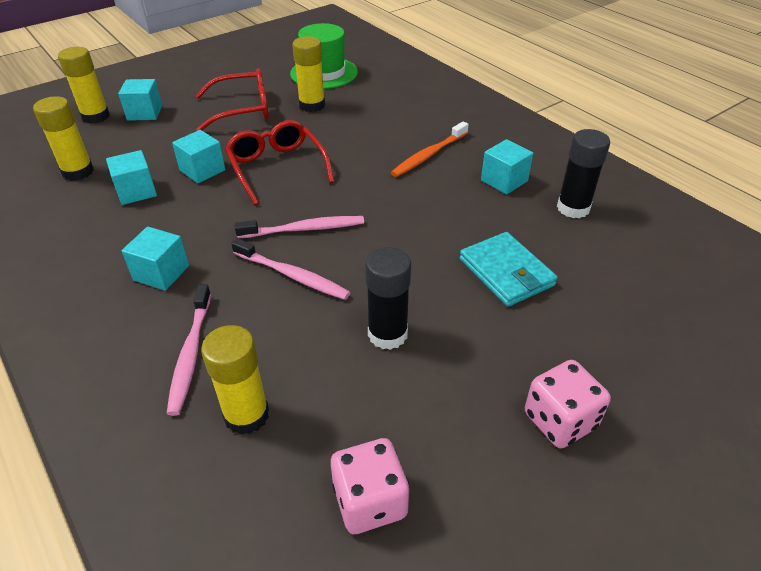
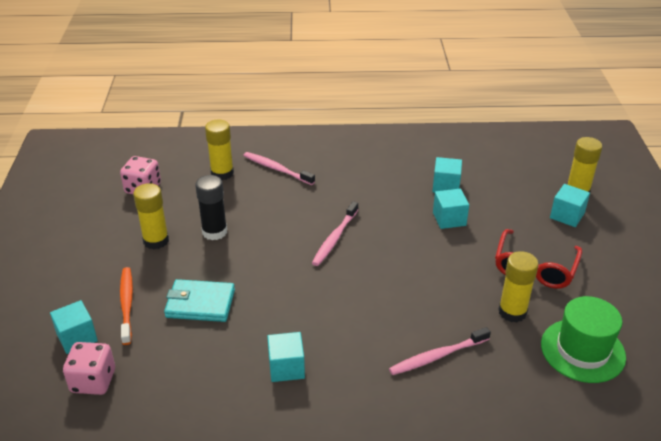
camera: 125 degrees right, 5 degrees down
yellow glue stick [33,96,94,181] -> yellow glue stick moved to [133,183,169,249]
turquoise cube [122,227,189,291] -> turquoise cube moved to [50,300,98,354]
red glasses [225,120,334,205] -> none
pink toothbrush [231,238,350,300] -> pink toothbrush moved to [389,327,491,375]
orange toothbrush [391,121,469,177] -> orange toothbrush moved to [120,267,133,345]
pink dice [525,360,611,448] -> pink dice moved to [63,342,115,395]
black glue stick [557,129,610,218] -> none

